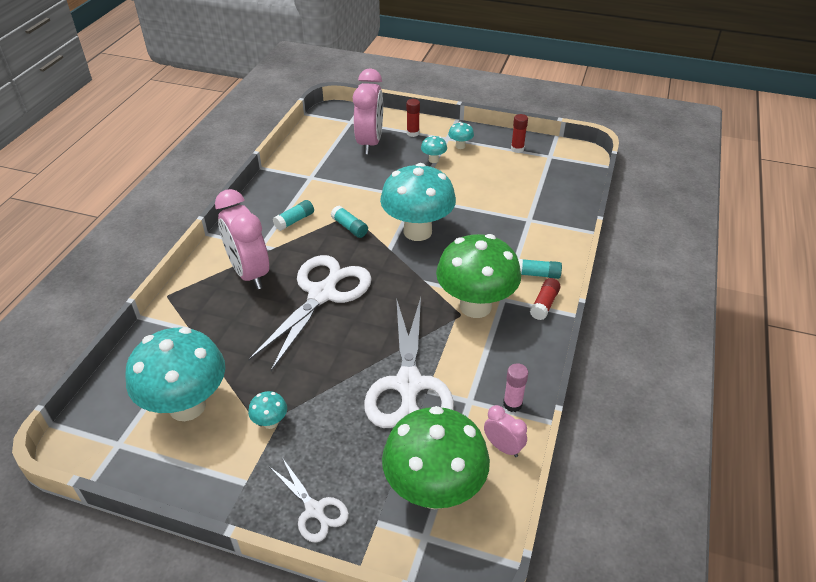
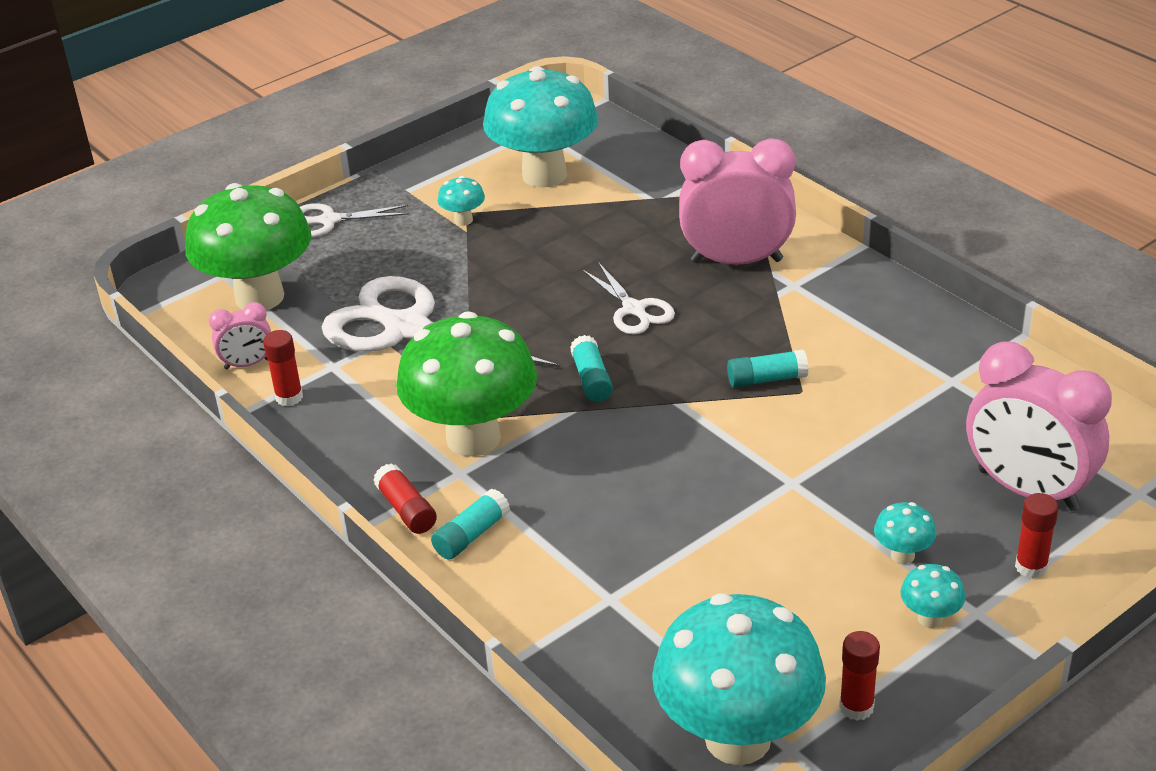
camera: 125 degrees right, 5 degrees down
white scissors [248,255,372,371] -> white scissors [582,262,675,335], size x0.51
turquoise glue stick [273,200,314,231] -> turquoise glue stick moved to [570,335,613,402]
turquoise mushroom [380,163,456,241] -> turquoise mushroom moved to [652,593,826,765]
pink glue stick [503,363,528,412] -> red glue stick [263,330,303,406]

